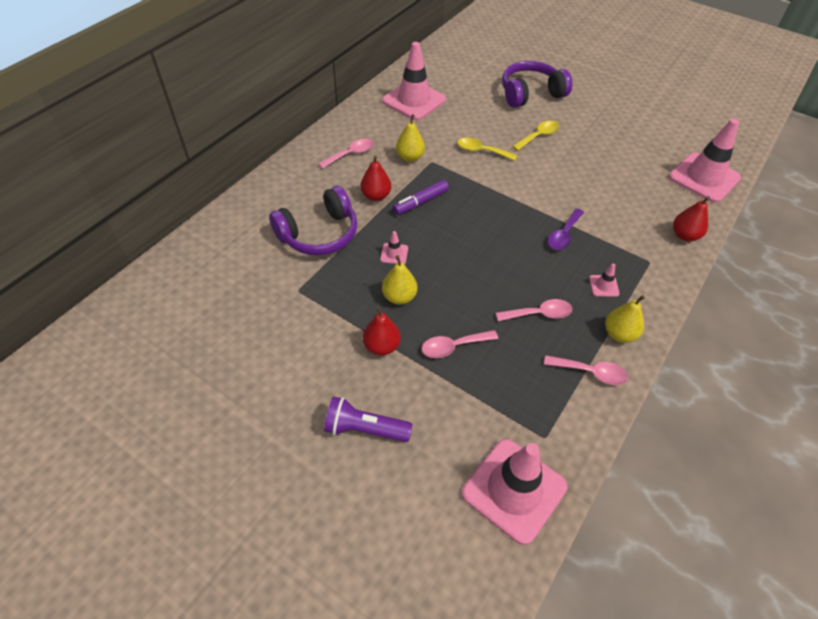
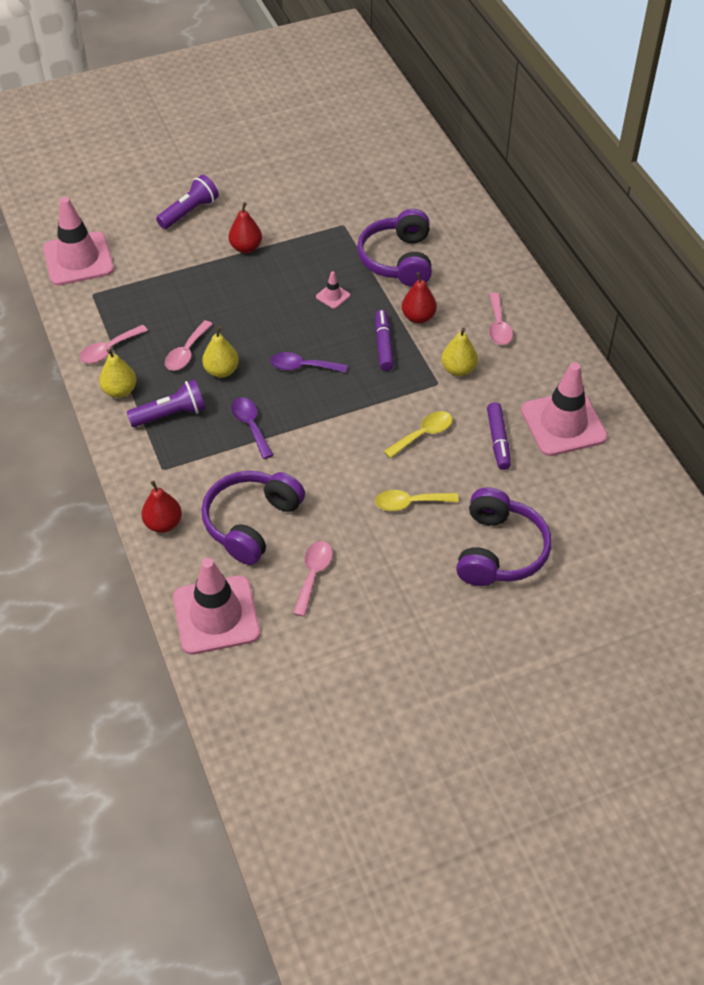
camera: 125 degrees right, 0 degrees up
yellow pear [382,255,418,305] -> yellow pear moved to [202,326,239,378]
pink spoon [421,330,498,358] -> pink spoon moved to [293,541,333,617]
yellow spoon [512,121,559,151] -> yellow spoon turned 90 degrees clockwise [375,490,459,511]
pink traffic cone [589,264,620,297] -> purple flashlight [127,380,206,427]
none -> purple headphones [202,471,305,565]
none -> purple spoon [270,352,347,373]
none -> purple marker [487,402,511,470]

